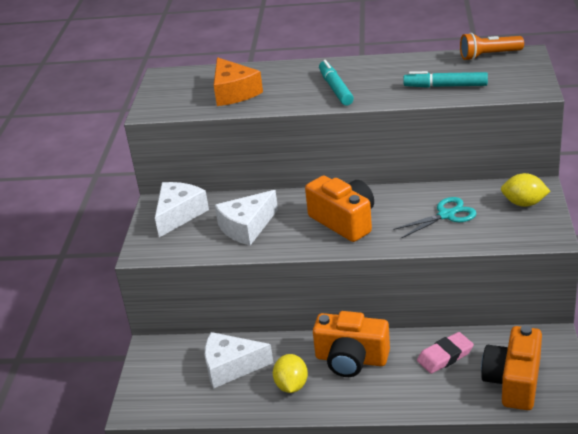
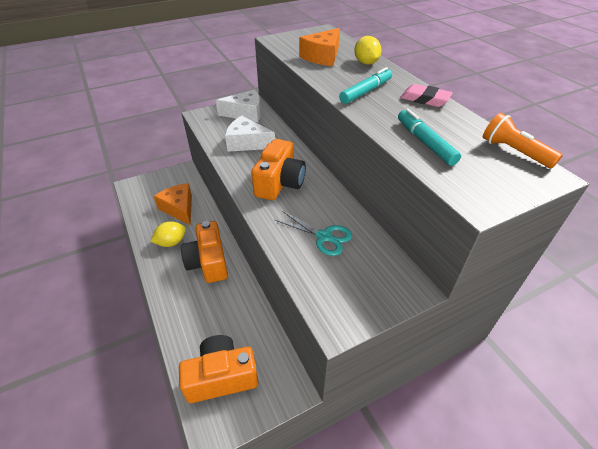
camera: 55 degrees right, 10 degrees up
white cheese [205,332,273,389] -> orange cheese [154,183,192,225]
pink eraser [417,332,474,374] -> pink eraser moved to [400,84,453,107]
yellow lemon [501,173,550,207] -> yellow lemon moved to [354,36,382,65]

